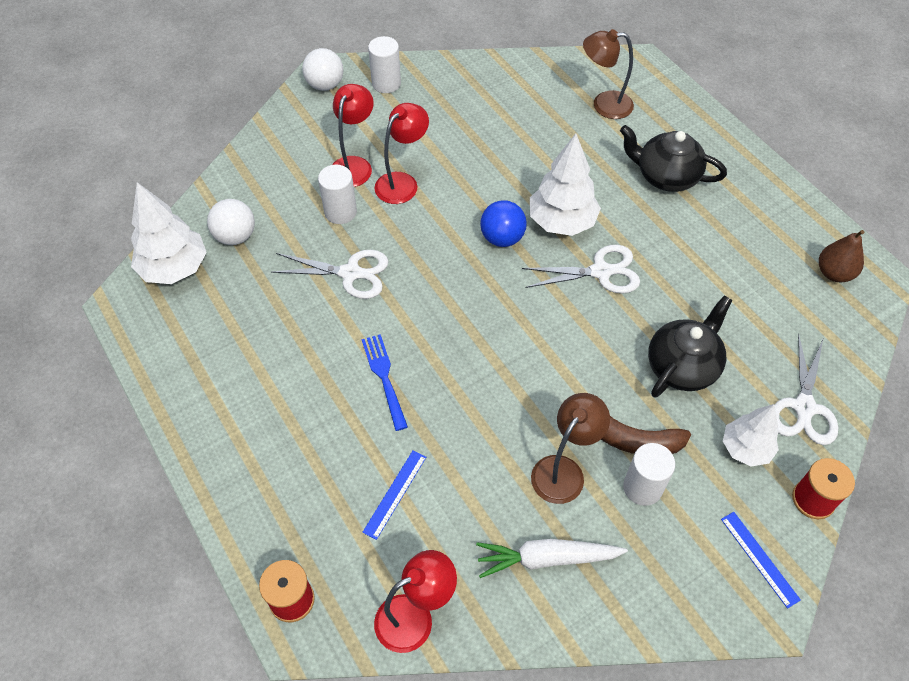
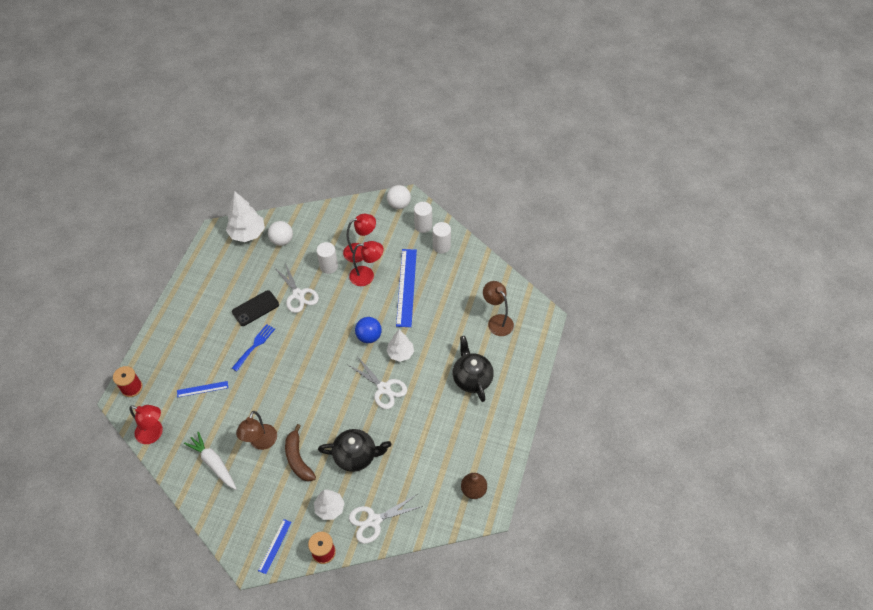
camera: 50 degrees right, 0 degrees up
white tree [530,133,601,236] -> white tree [387,330,414,362], size x0.66
brown lamp [531,393,610,504] -> brown lamp turned 105 degrees clockwise [236,411,277,450]
white cylinder [623,443,675,506] -> white cylinder moved to [433,222,451,254]
none -> black phone [232,290,279,326]
none -> blue ruler [396,249,417,327]

